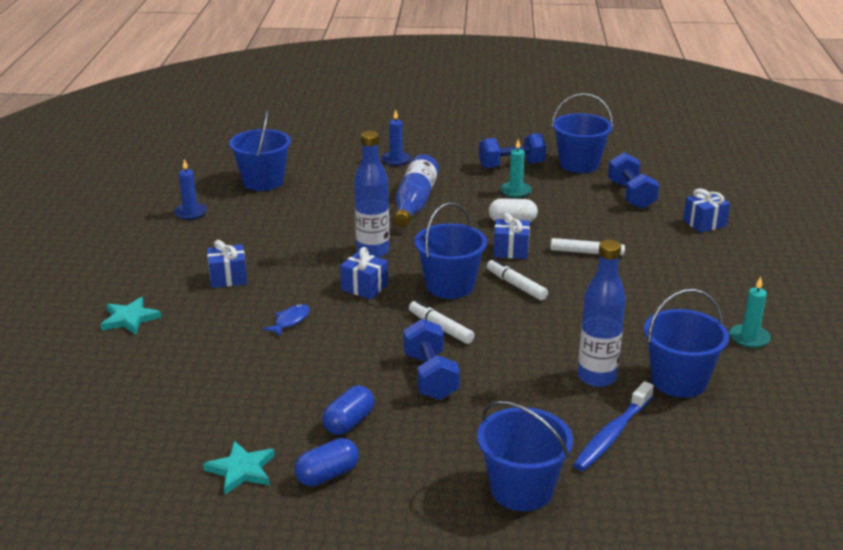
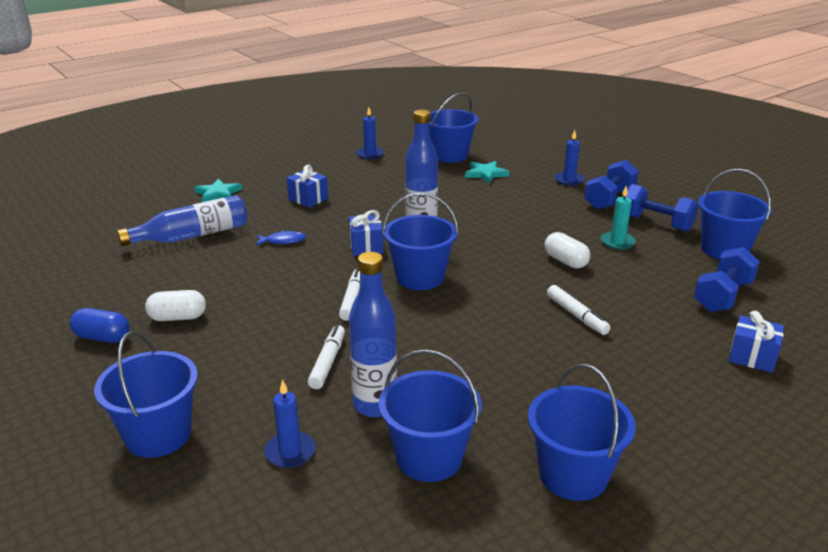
camera: 50 degrees right, 0 degrees up
turquoise star [203,441,275,494] -> turquoise star moved to [465,161,510,184]
blue capsule [322,386,374,435] -> white capsule [145,290,206,321]
blue bottle [394,154,439,227] -> blue bottle moved to [117,195,247,246]
blue dumbbell [403,319,460,400] -> blue dumbbell moved to [584,160,639,209]
white marker [487,259,548,301] -> white marker moved to [308,325,345,389]
blue gift [493,213,530,259] -> none
blue toothbrush [573,381,654,471] -> blue candle [264,379,315,468]
turquoise candle [730,277,771,348] -> blue bucket [528,364,636,501]

